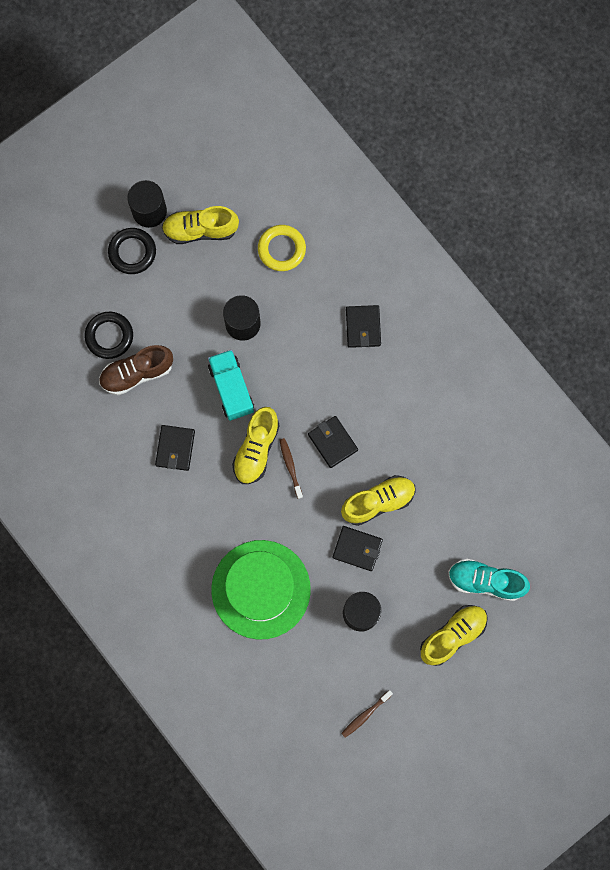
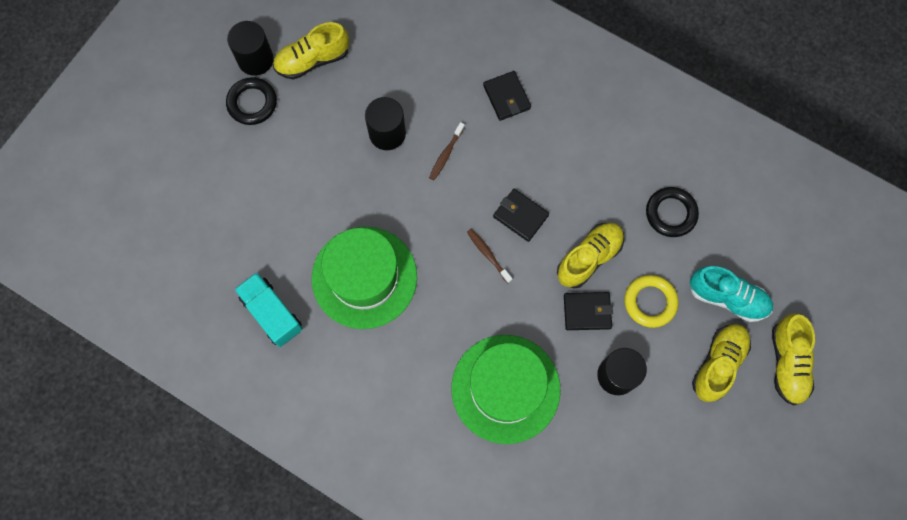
camera: 20 degrees left, 5 degrees down
black ring [85,312,133,359] -> black ring moved to [646,187,699,237]
brown shoe [99,345,173,395] -> none
black wallet [155,425,195,471] -> green hat [312,227,417,329]
turquoise truck [208,350,254,421] -> turquoise truck moved to [234,272,303,347]
yellow shoe [232,407,280,484] -> yellow shoe moved to [772,313,815,405]
yellow ring [258,225,306,271] -> yellow ring moved to [624,275,678,328]
brown toothbrush [341,690,393,738] -> brown toothbrush moved to [429,122,465,180]
turquoise shoe [448,559,530,601] -> turquoise shoe turned 150 degrees counterclockwise [690,266,773,322]

